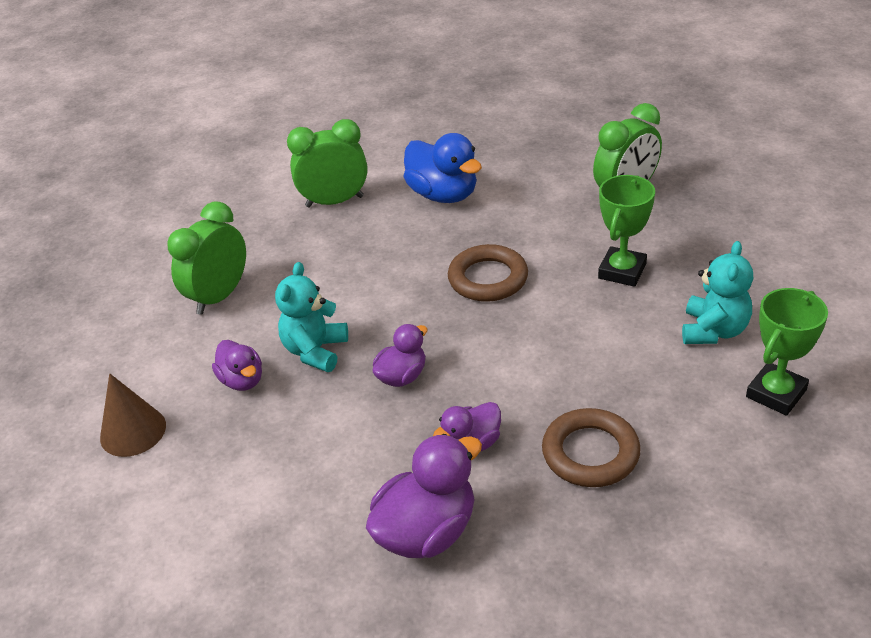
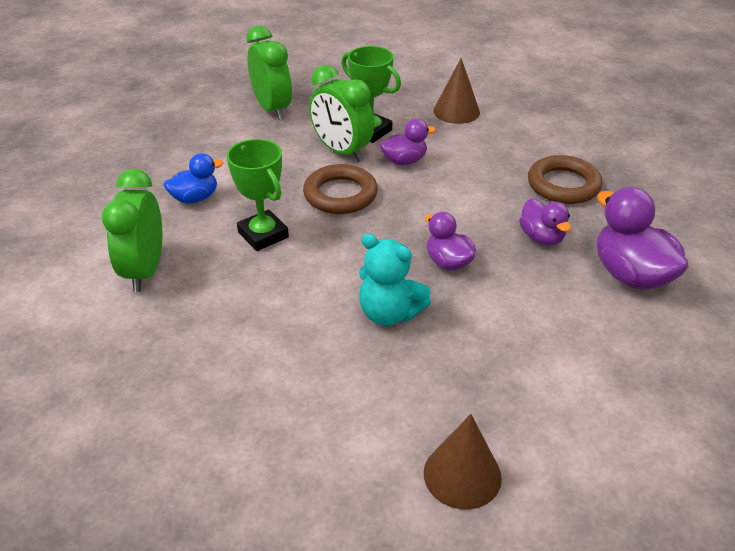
camera: 80 degrees left, 0 degrees up
green clock [168,201,246,315] -> green clock moved to [309,65,374,162]
purple duck [212,340,262,391] -> purple duck moved to [380,119,436,165]
blue duck [404,133,482,203] -> blue duck [164,153,223,204], size x0.60
turquoise teddy bear [682,241,753,344] -> brown cone [433,58,480,124]
green trophy [746,288,828,416] -> green trophy moved to [226,139,289,251]

